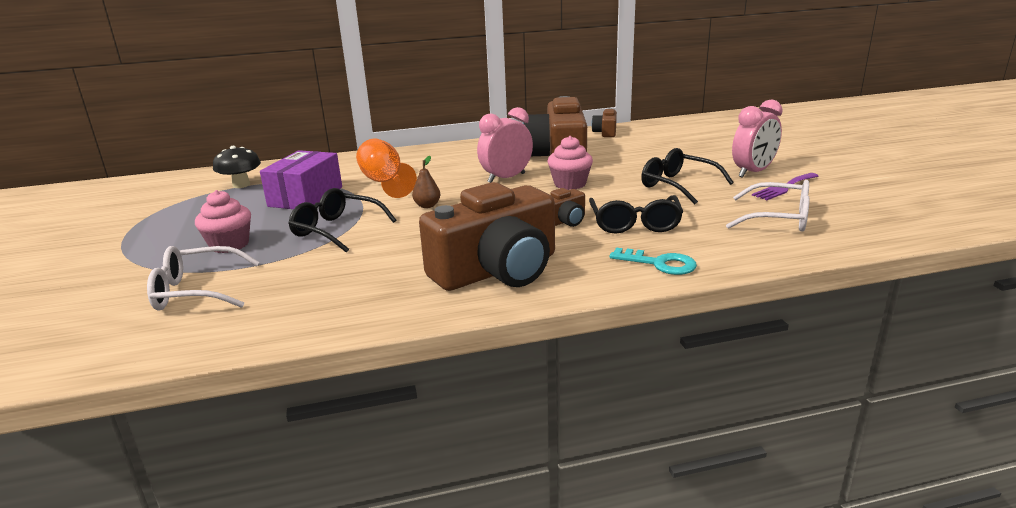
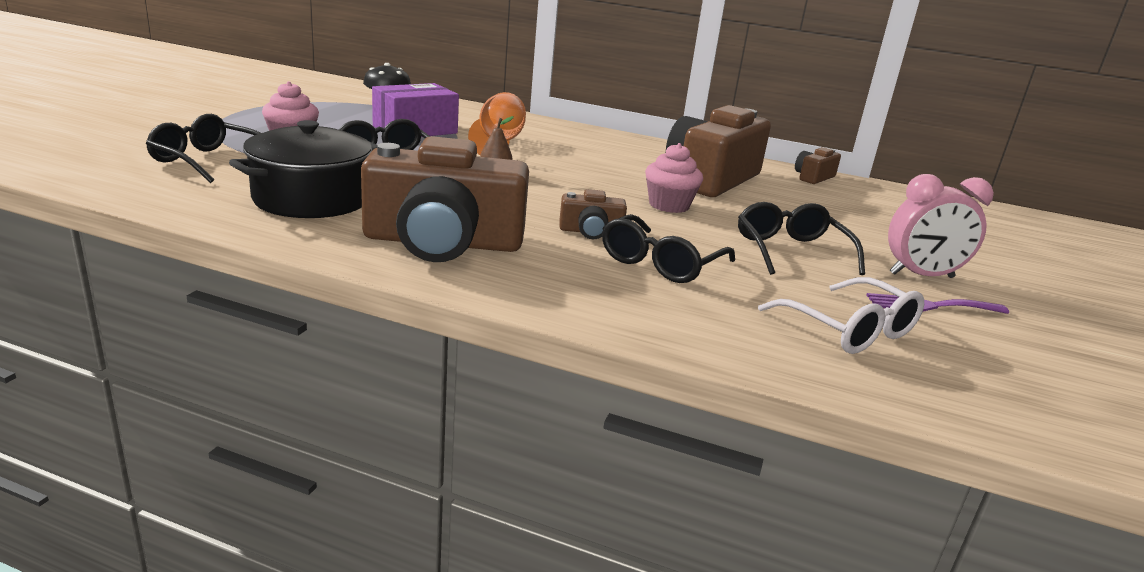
camera: 30 degrees right, 0 degrees up
white glasses [147,246,260,311] -> black glasses [146,114,260,183]
pink clock [477,107,533,183] -> none
turquoise key [610,247,697,275] -> none
none -> black pot [229,120,377,218]

